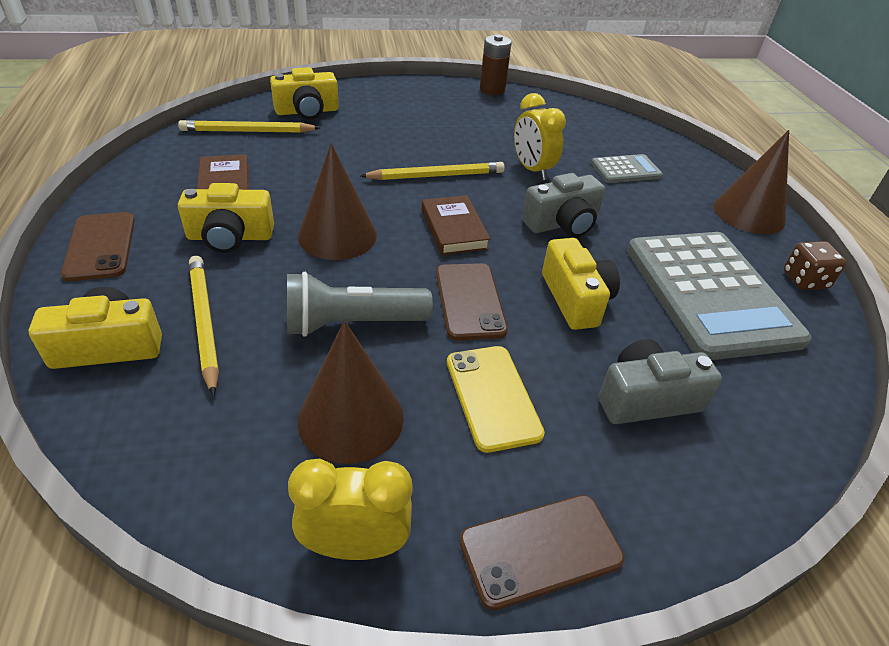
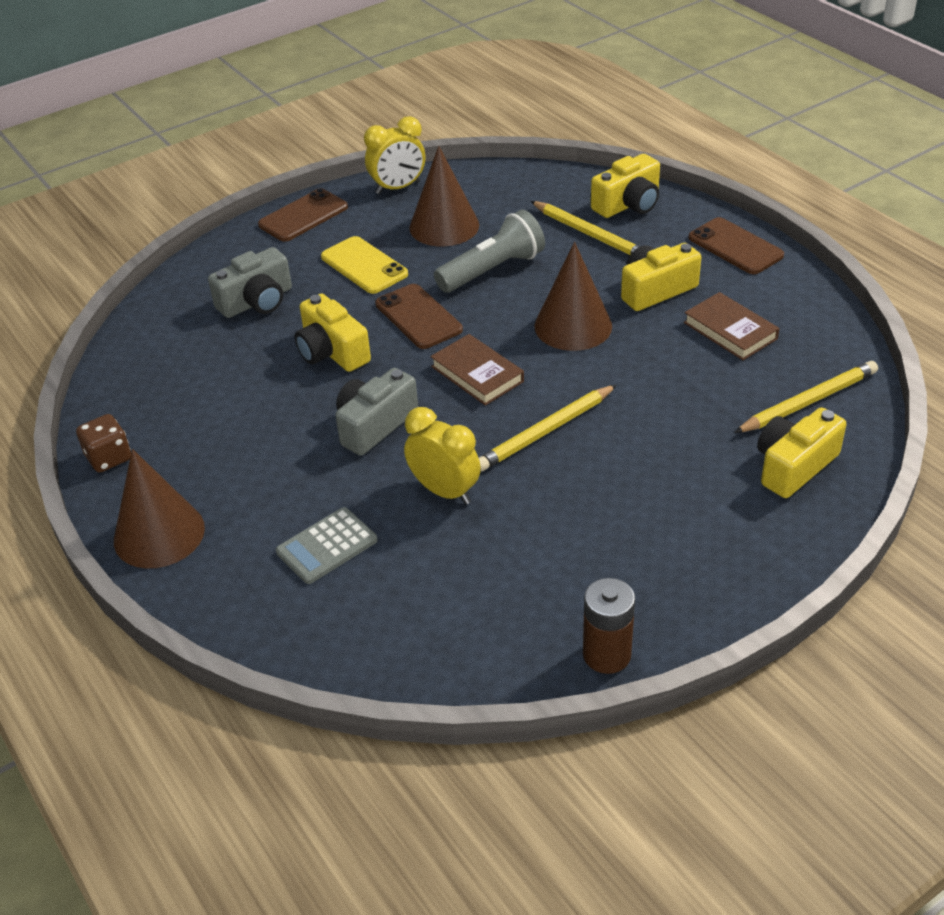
camera: 160 degrees right, 0 degrees up
grey calculator [627,232,811,360] -> none

